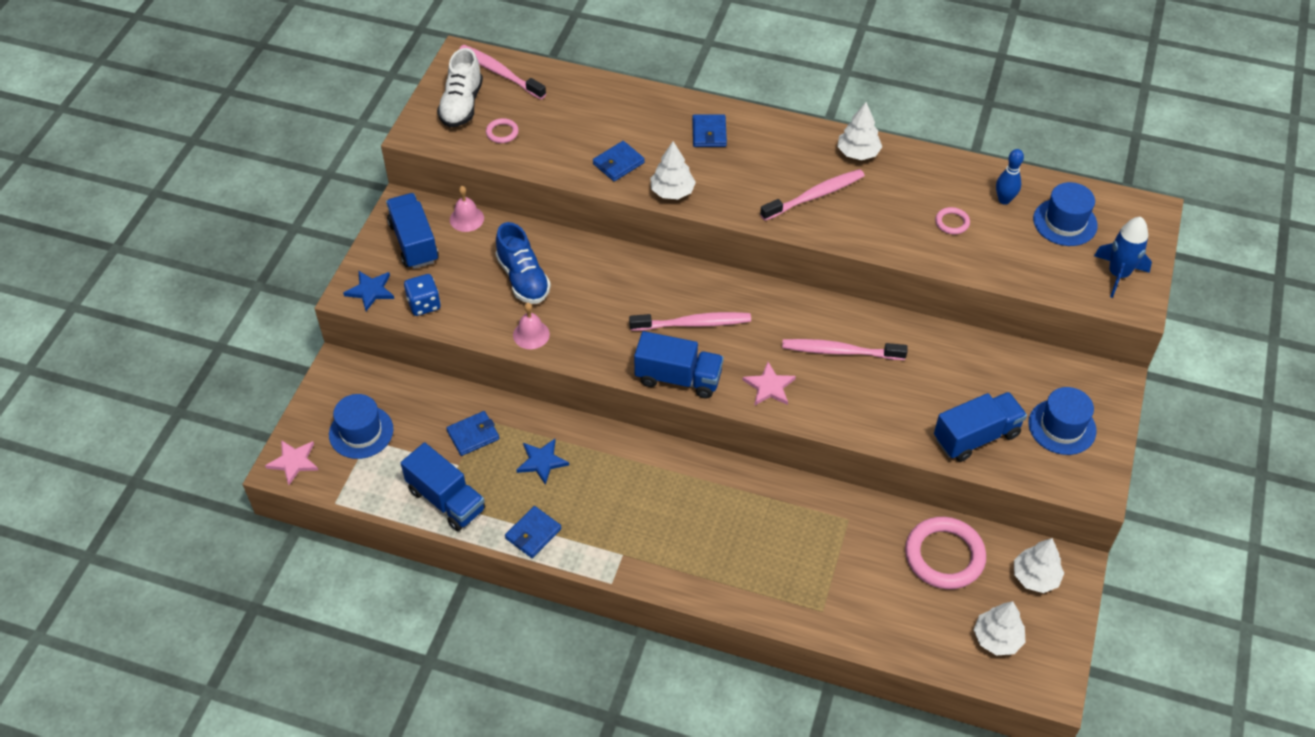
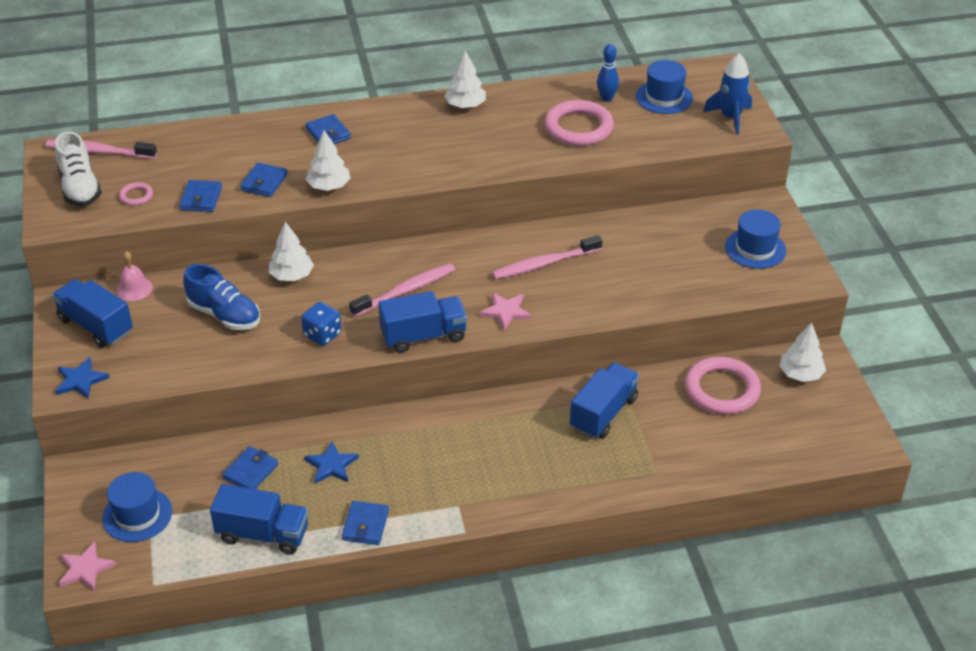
camera: 30 degrees left, 10 degrees down
blue dice [404,274,441,316] -> blue dice moved to [301,302,342,346]
pink bell [513,303,550,349] -> none
pink toothbrush [760,169,865,221] -> none
blue truck [934,392,1027,462] -> blue truck moved to [570,362,639,439]
pink ring [935,207,970,234] -> pink ring [545,100,614,146], size x2.17
white tree [974,601,1026,655] -> white tree moved to [269,222,314,281]
none -> blue wallet [179,180,222,212]

